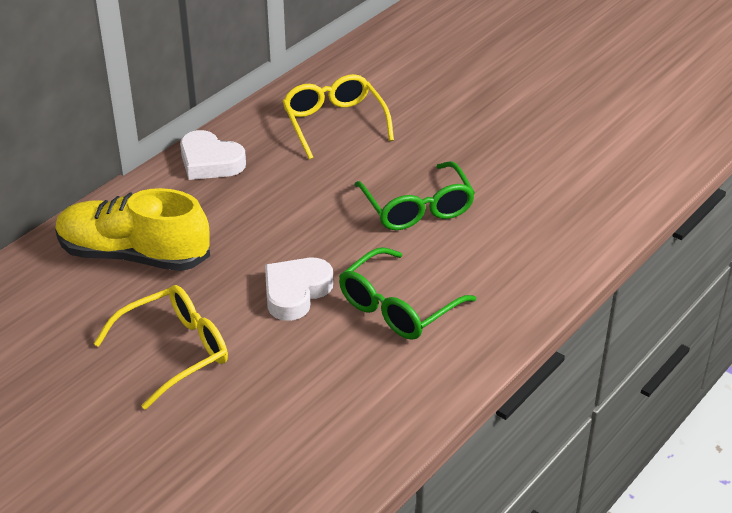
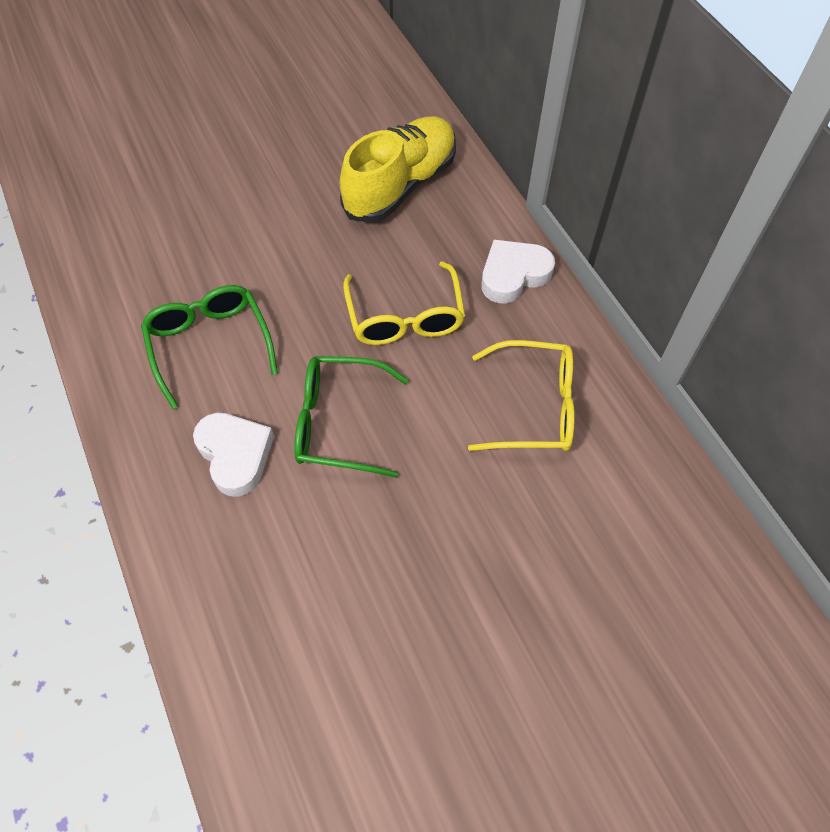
camera: 115 degrees right, 20 degrees up
yellow glasses [94,285,228,409] -> yellow glasses moved to [343,261,465,345]
white heart [265,258,333,321] -> white heart moved to [193,413,274,497]

